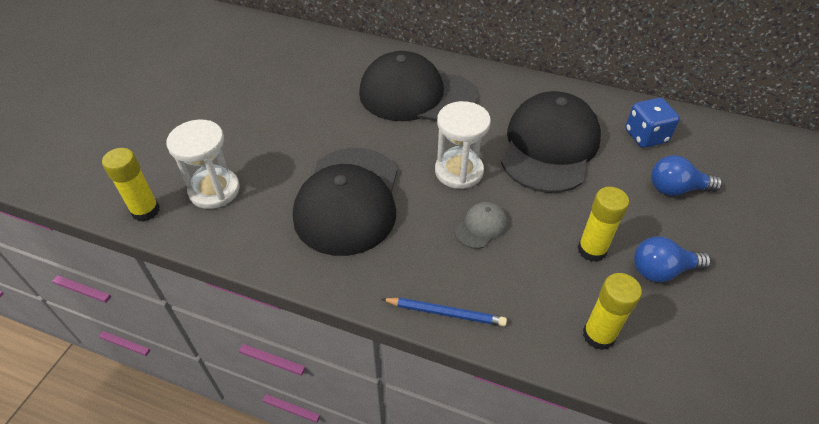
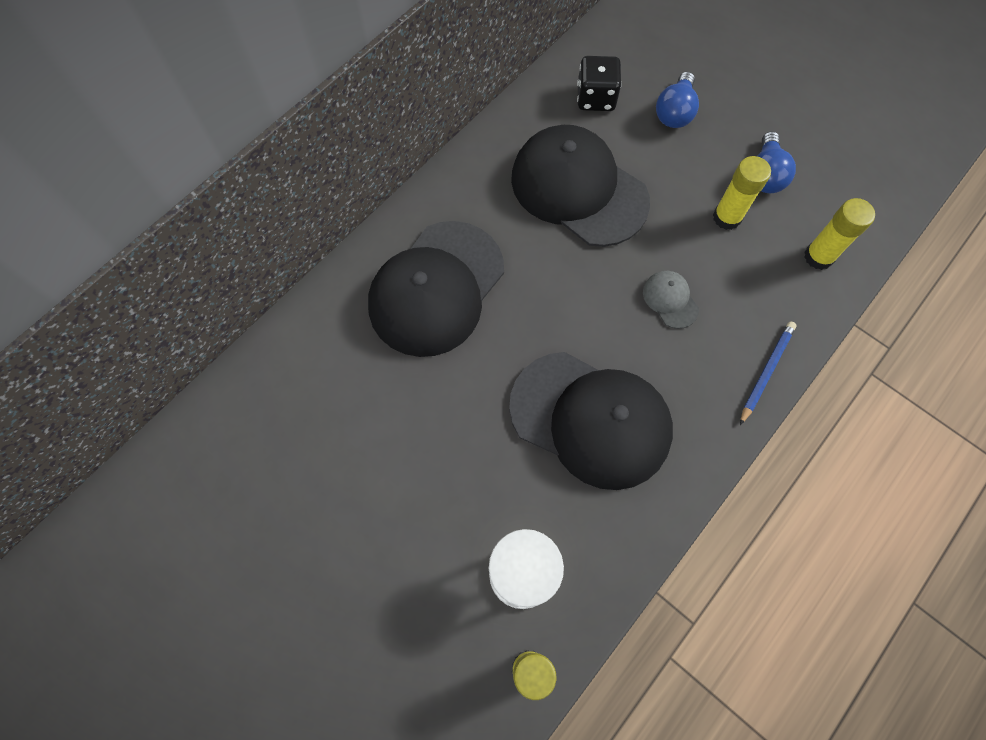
camera: 70 degrees left, 20 degrees up
white hourglass [435,101,491,189] -> none
blue dice [625,98,680,148] -> black dice [577,56,622,111]

